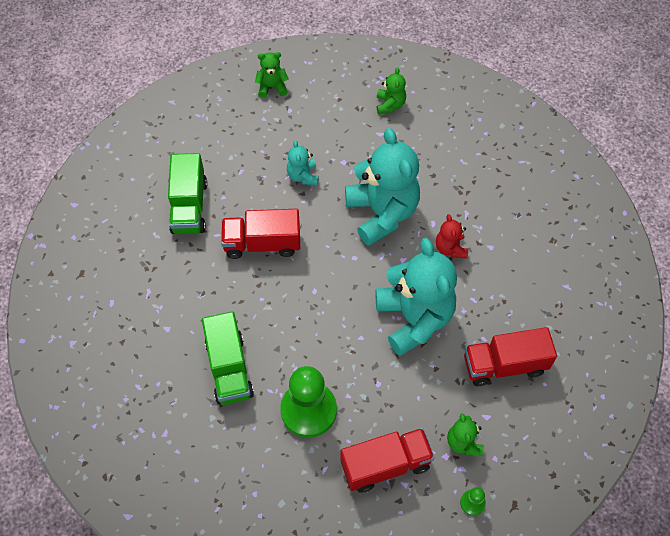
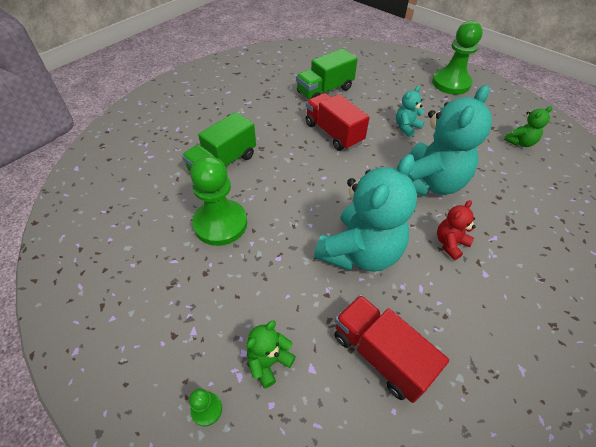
camera: 55 degrees right, 10 degrees down
green teddy bear [255,52,289,98] -> green pawn [432,21,483,95]
red truck [340,428,435,493] -> none

